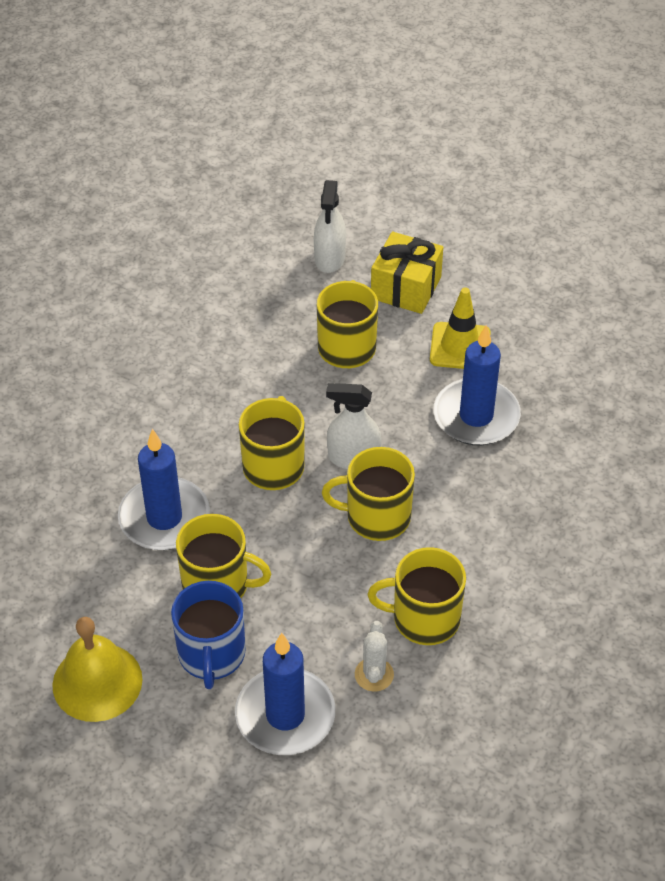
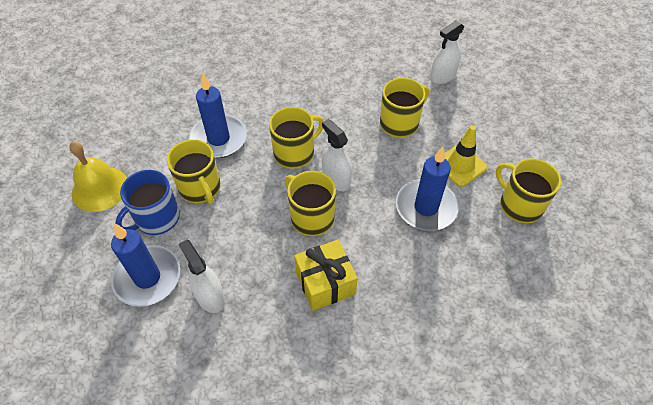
camera: 45 degrees right, 5 degrees up
white cactus [355,621,394,692] -> white spray bottle [179,240,225,313]
yellow mug [368,547,466,645] -> yellow mug moved to [496,159,561,223]
yellow gift [371,232,443,314] -> yellow gift moved to [294,240,358,311]

